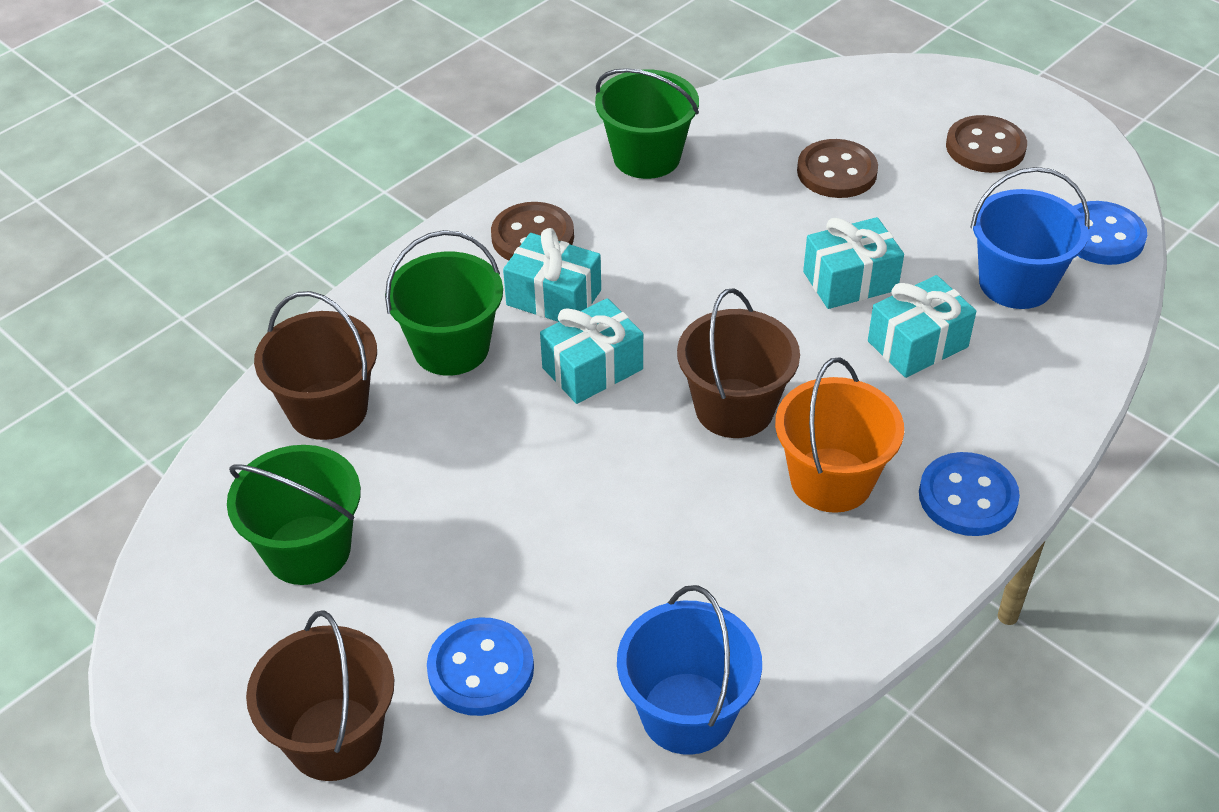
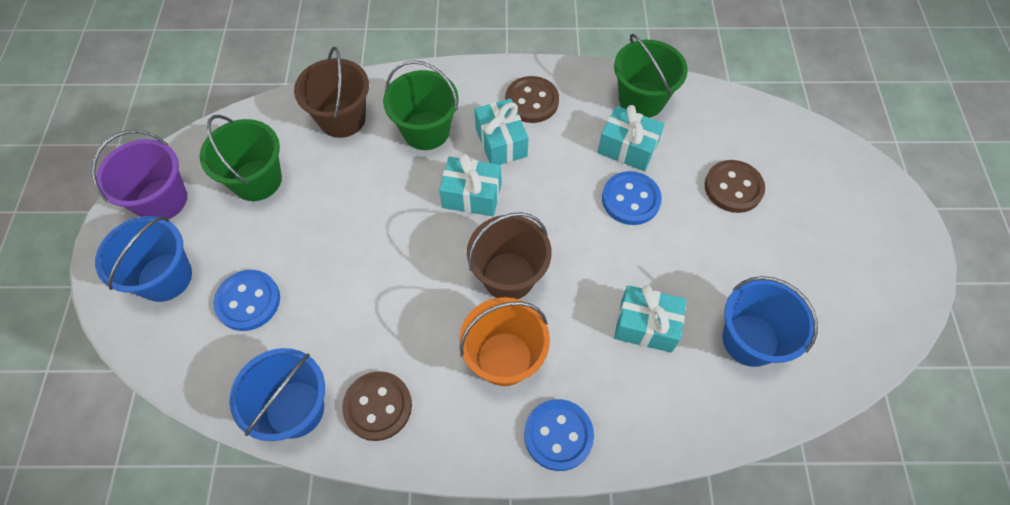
camera: 45 degrees right, 15 degrees up
brown bucket [246,610,394,781] -> blue bucket [95,216,192,302]
turquoise gift [803,217,904,309] -> turquoise gift moved to [597,105,665,171]
brown button [946,115,1027,173] -> brown button moved to [342,371,412,441]
blue button [1074,201,1147,265] -> blue button moved to [602,171,662,225]
none -> purple bucket [91,130,187,219]

